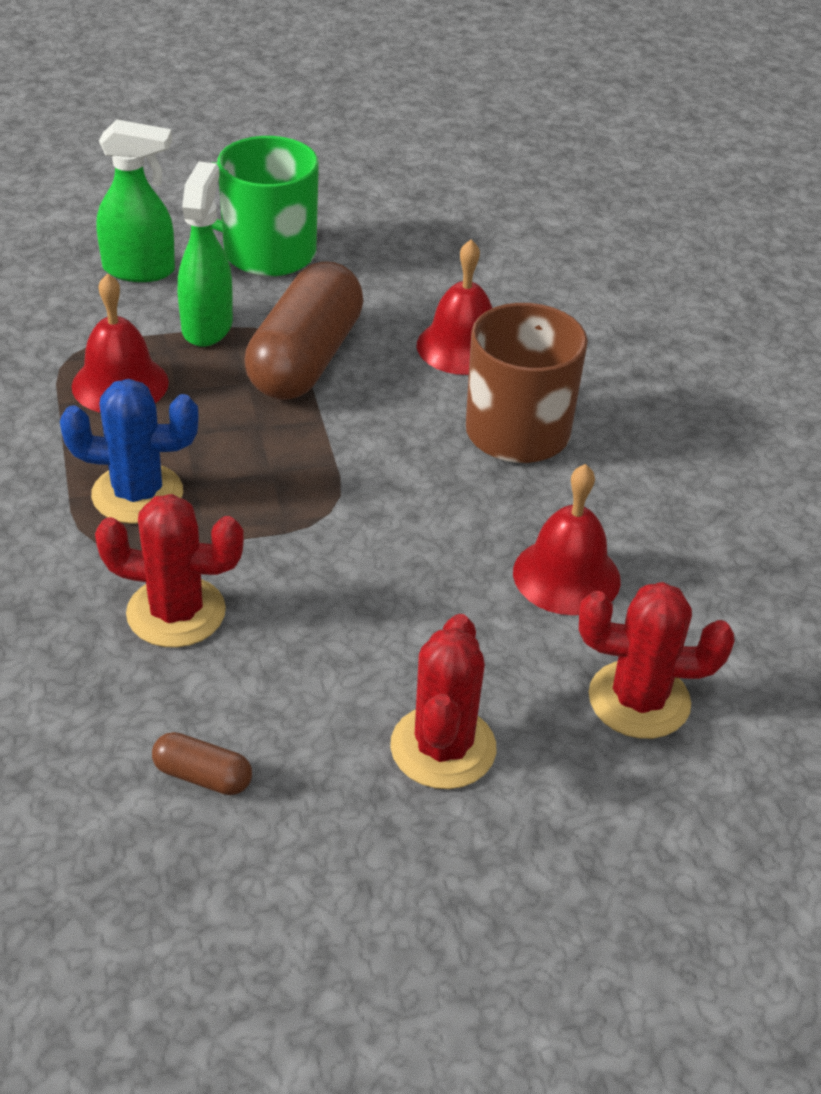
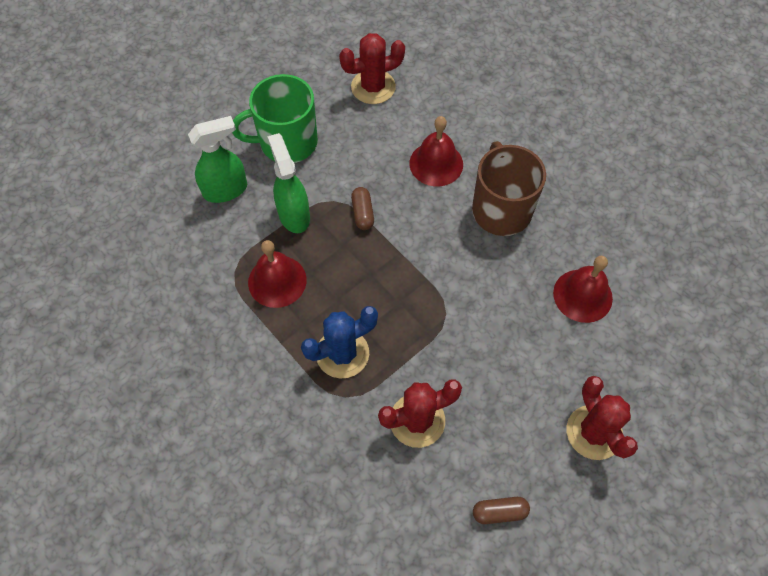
camera: 25 degrees left, 20 degrees up
brown capsule [245,261,364,400] -> brown capsule [351,187,374,230], size x0.42
red cactus [579,582,735,739] -> red cactus moved to [339,33,405,104]

